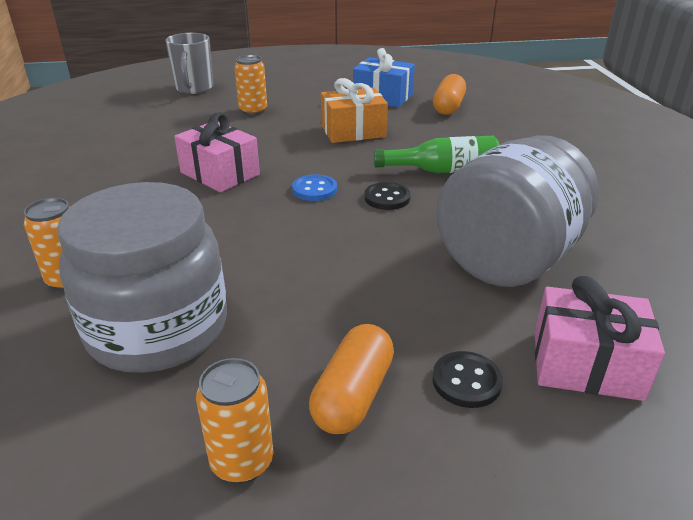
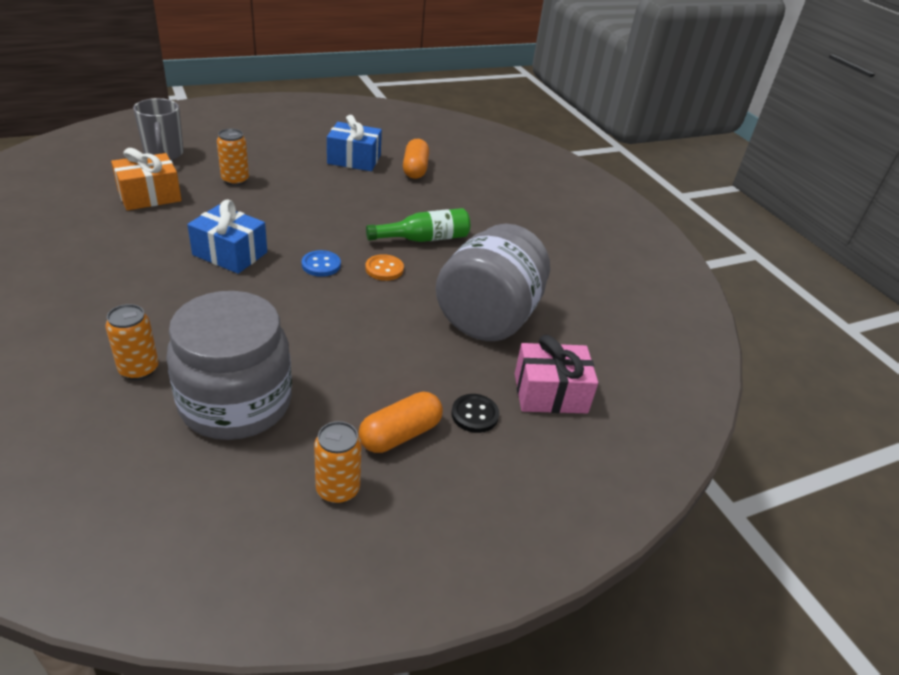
camera: 20 degrees left, 5 degrees up
pink gift [174,112,260,192] -> blue gift [187,200,267,274]
orange capsule [309,324,394,434] -> orange capsule turned 45 degrees clockwise [358,392,443,453]
orange gift [321,78,388,143] -> orange gift moved to [111,148,182,210]
black button [364,182,410,210] -> orange button [365,254,404,281]

